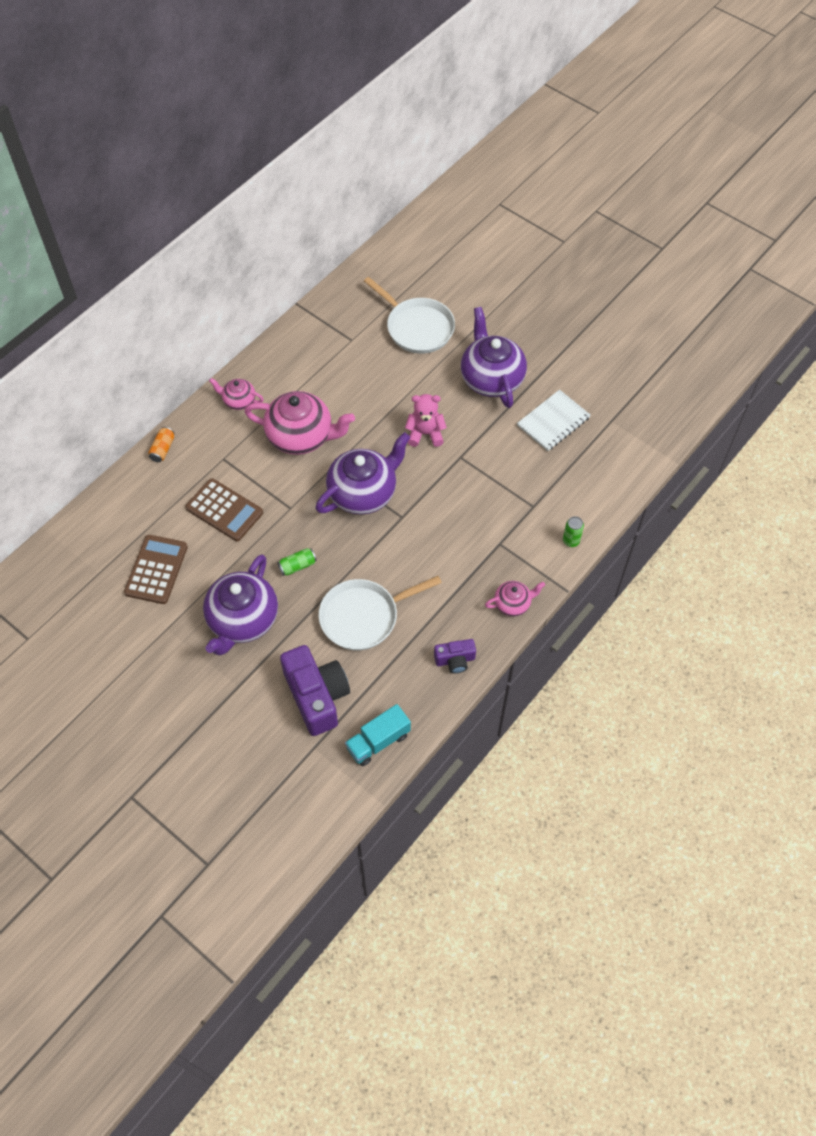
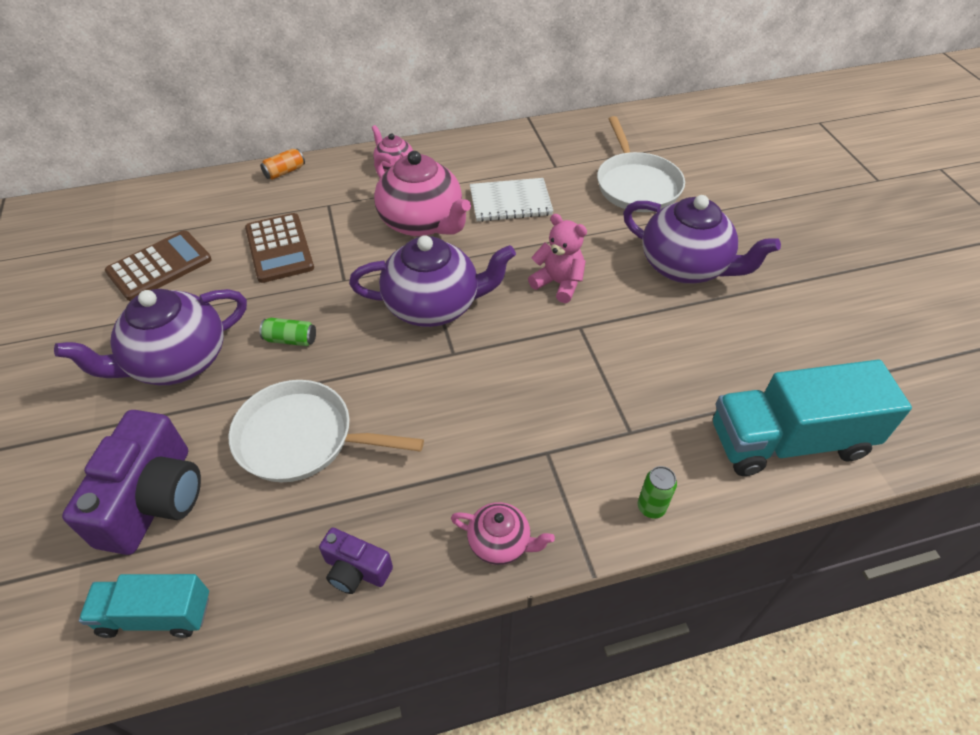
camera: 35 degrees right, 10 degrees down
purple teapot [461,307,527,408] -> purple teapot turned 105 degrees clockwise [623,195,781,283]
white notebook [517,390,591,451] -> white notebook moved to [470,178,553,222]
none -> turquoise truck [713,360,912,476]

